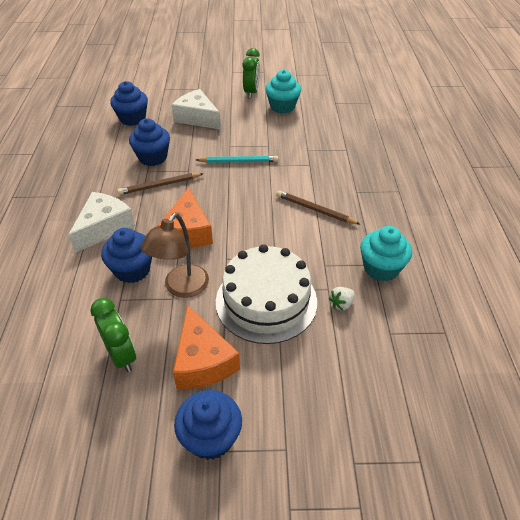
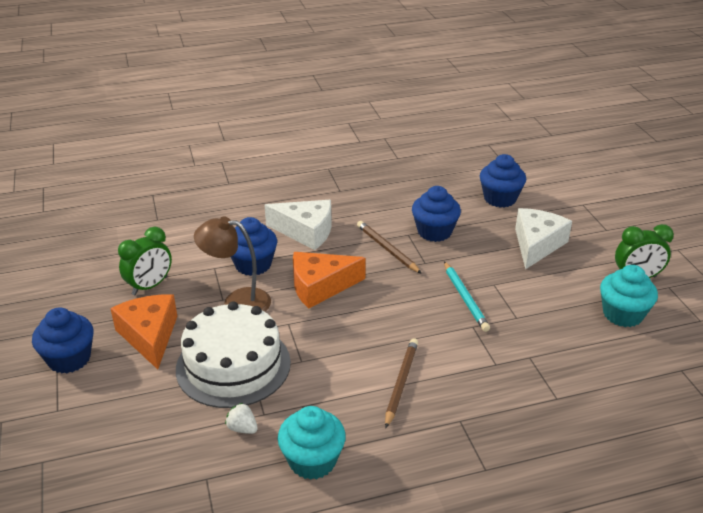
camera: 75 degrees right, 10 degrees down
orange cheese [173,305,240,389] -> orange cheese turned 105 degrees clockwise [110,295,177,369]

